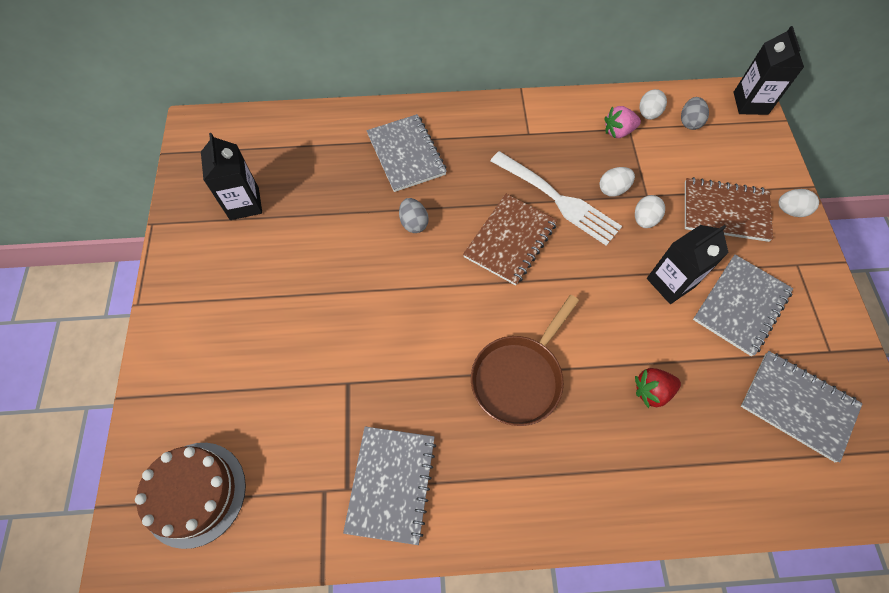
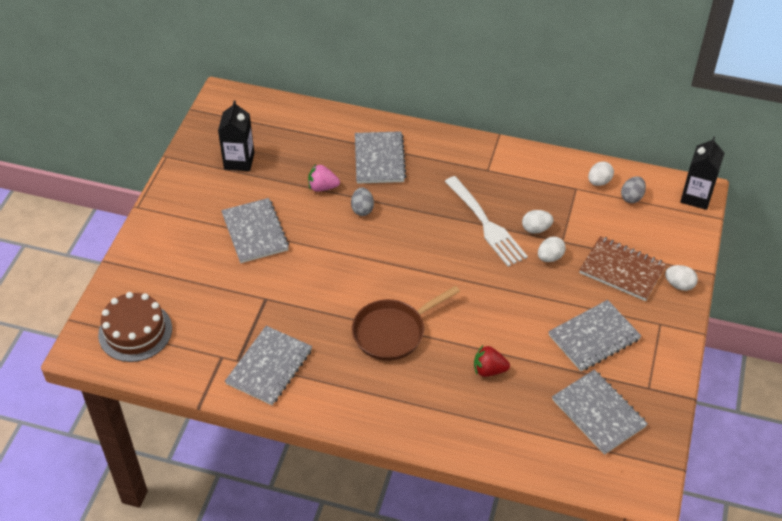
camera: 20 degrees right, 15 degrees down
brown notebook [463,194,557,285] -> none
pink strawberry [604,106,641,138] -> pink strawberry moved to [308,164,340,192]
black carton [647,225,729,304] -> none
none -> grey notebook [221,198,289,263]

